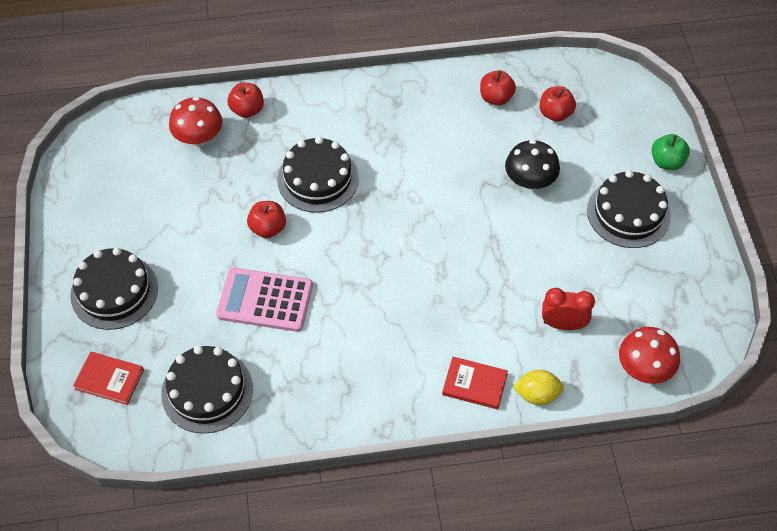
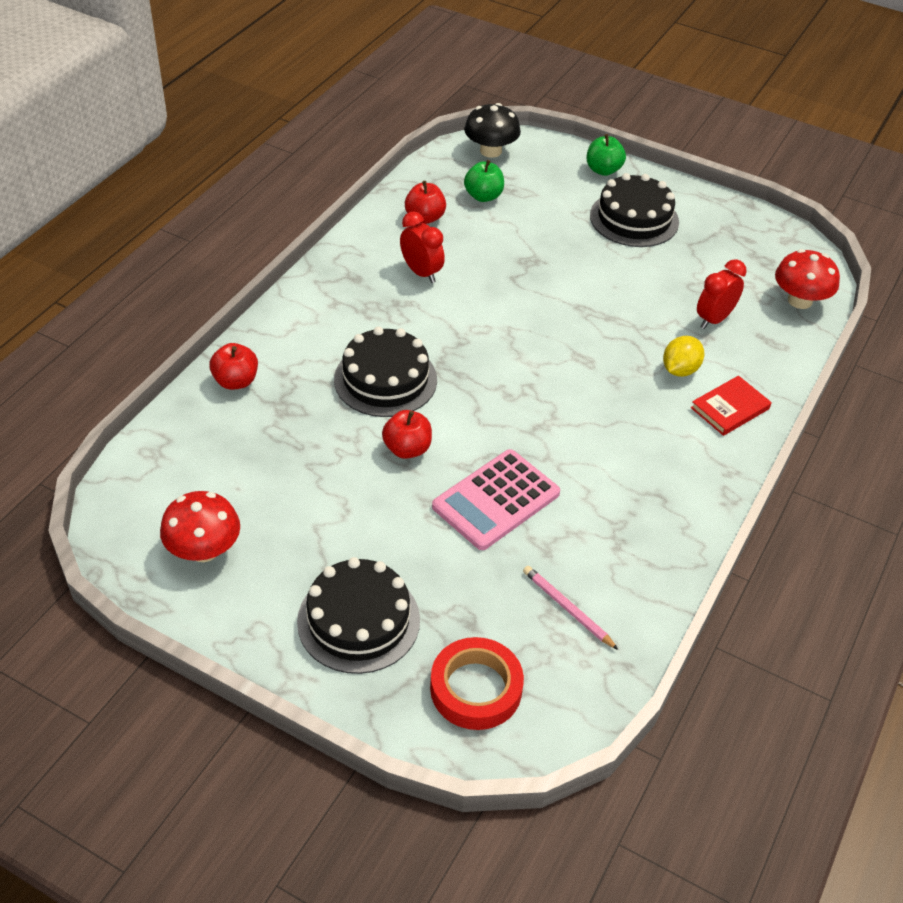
camera: 55 degrees left, 10 degrees down
red book [73,352,144,405] -> red tape [430,637,524,730]
black cake [162,346,253,434] -> pink pencil [523,566,618,650]
red mushroom [169,97,222,146] -> red mushroom moved to [160,491,240,562]
black mushroom [505,140,560,190] -> black mushroom moved to [464,103,521,158]
yellow lemon [513,370,564,405] -> yellow lemon moved to [663,336,704,377]
red apple [540,86,576,122] -> green apple [464,160,504,202]
none -> red clock [400,211,445,283]

